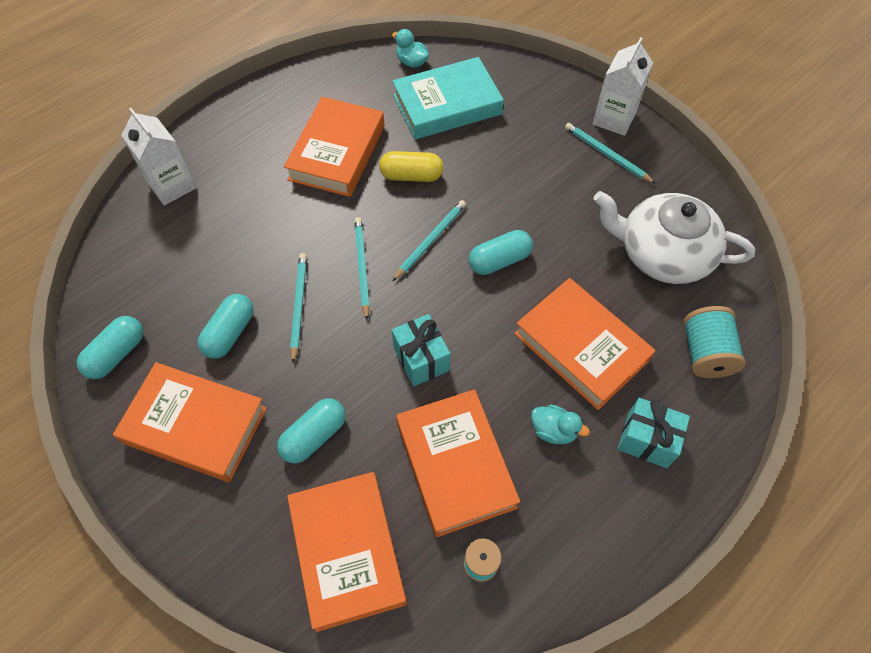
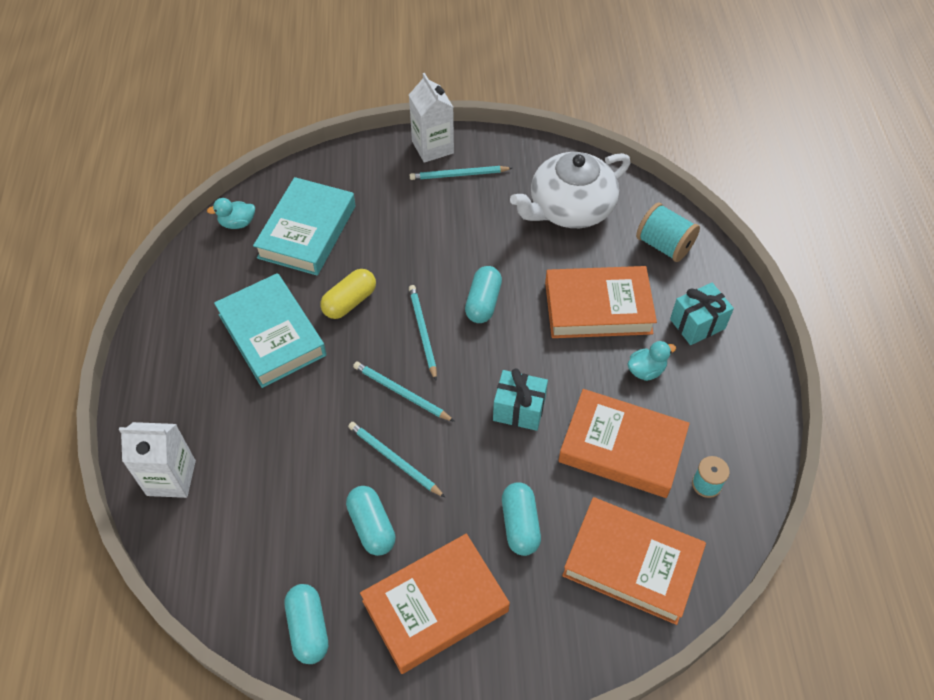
camera: 50 degrees left, 5 degrees down
orange book [284,97,385,197] -> turquoise book [214,273,326,388]

